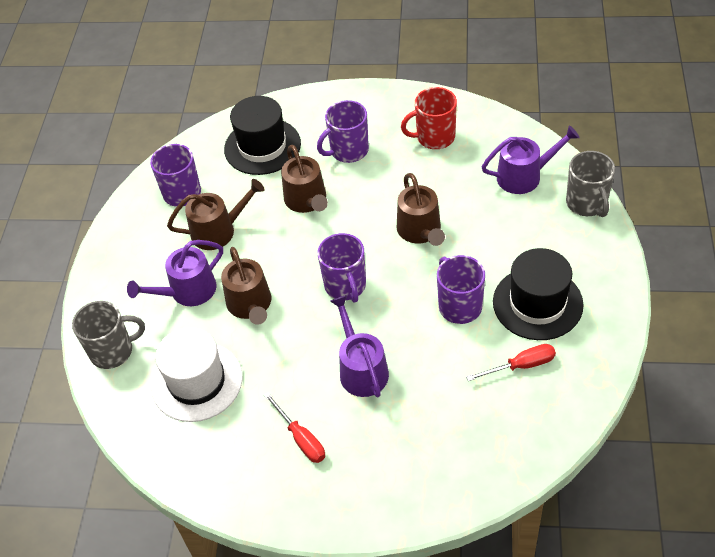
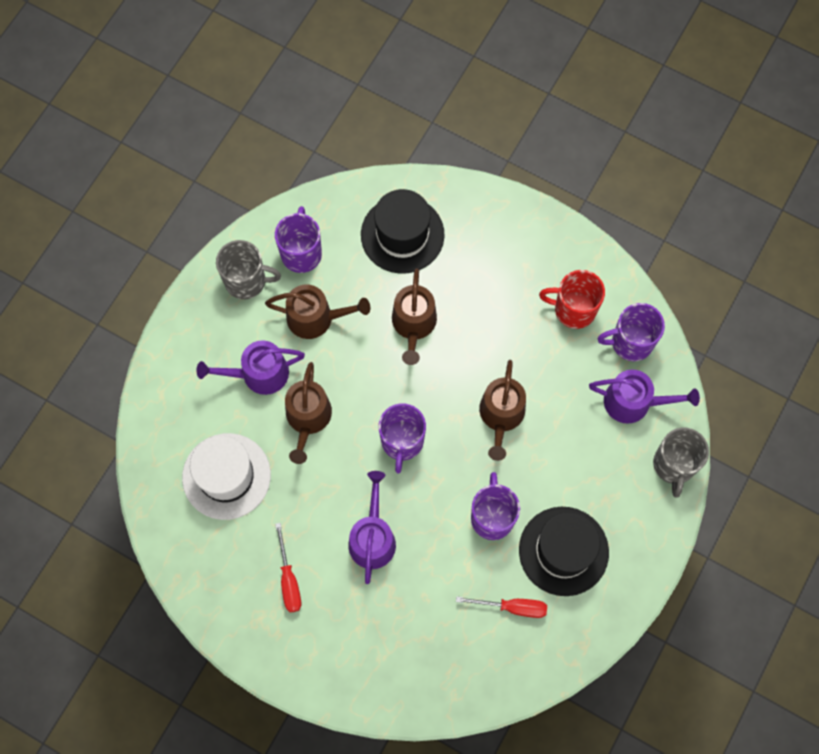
camera: 20 degrees right, 20 degrees up
grey mug [72,301,145,369] -> grey mug moved to [216,240,281,299]
purple mug [317,100,369,163] -> purple mug moved to [598,303,665,361]

